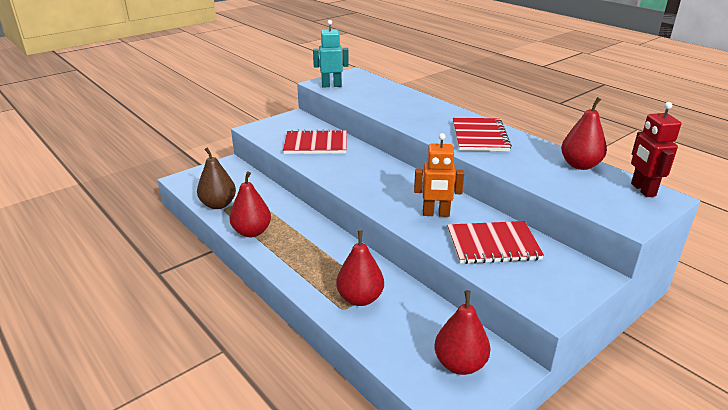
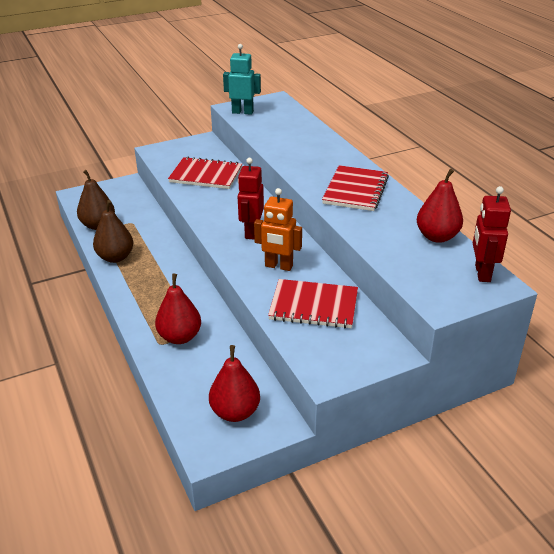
camera: 15 degrees right, 5 degrees up
red pear [230,171,271,237] -> brown pear [93,200,133,263]
none -> red robot [238,158,264,240]

